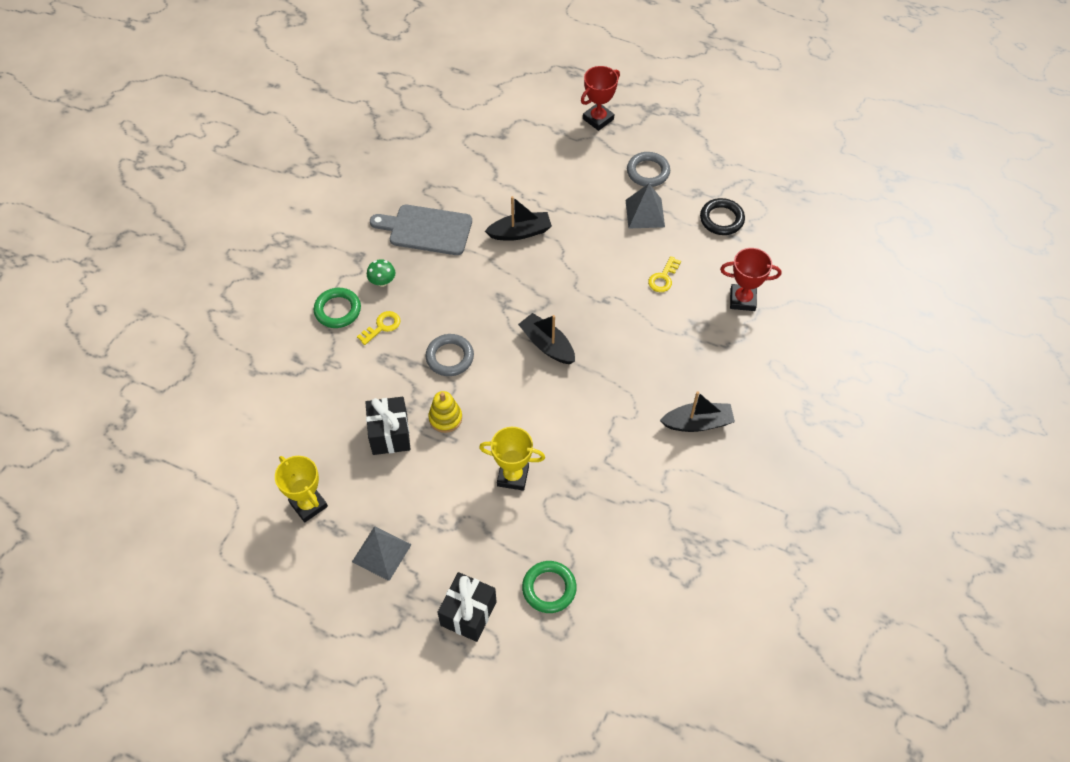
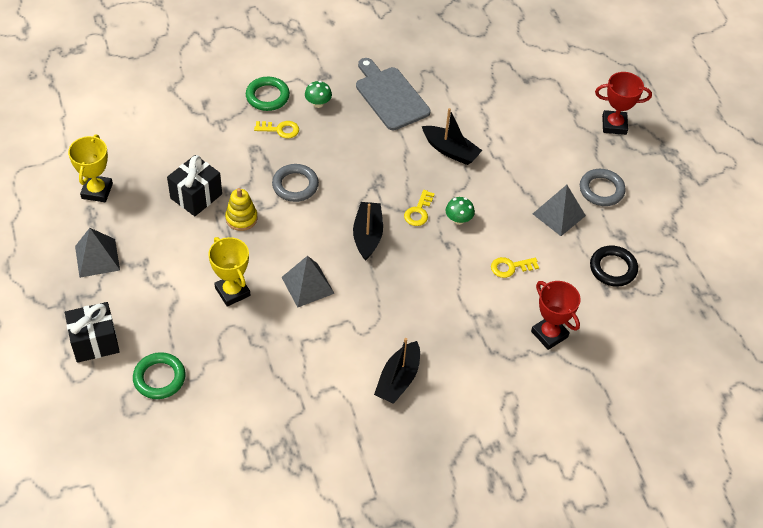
camera: 45 degrees right, 5 degrees down
black boat [660,391,735,432] -> black boat turned 75 degrees clockwise [374,338,420,404]
none -> grey pyramid [281,256,335,308]
none -> yellow key [404,190,435,226]
none -> green mushroom [446,197,475,225]

